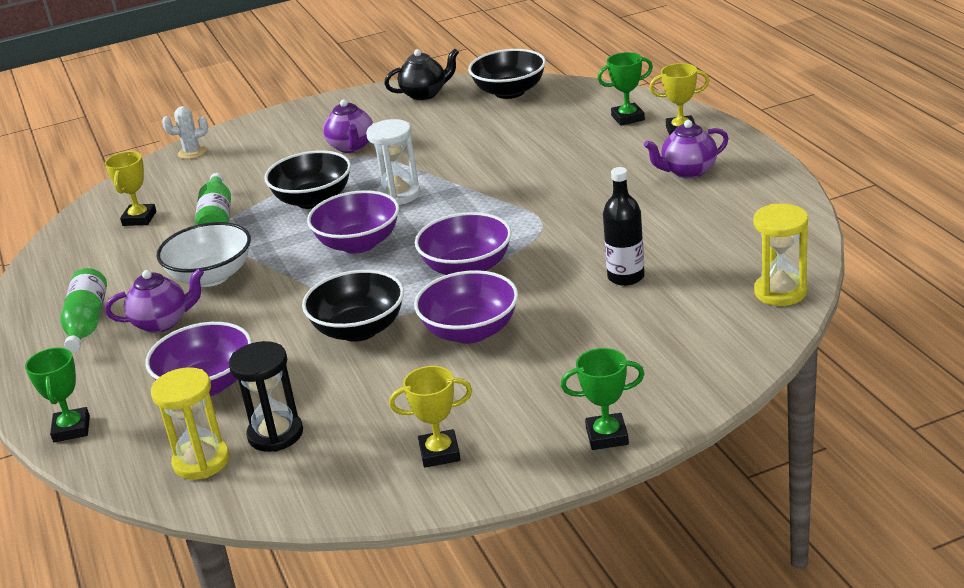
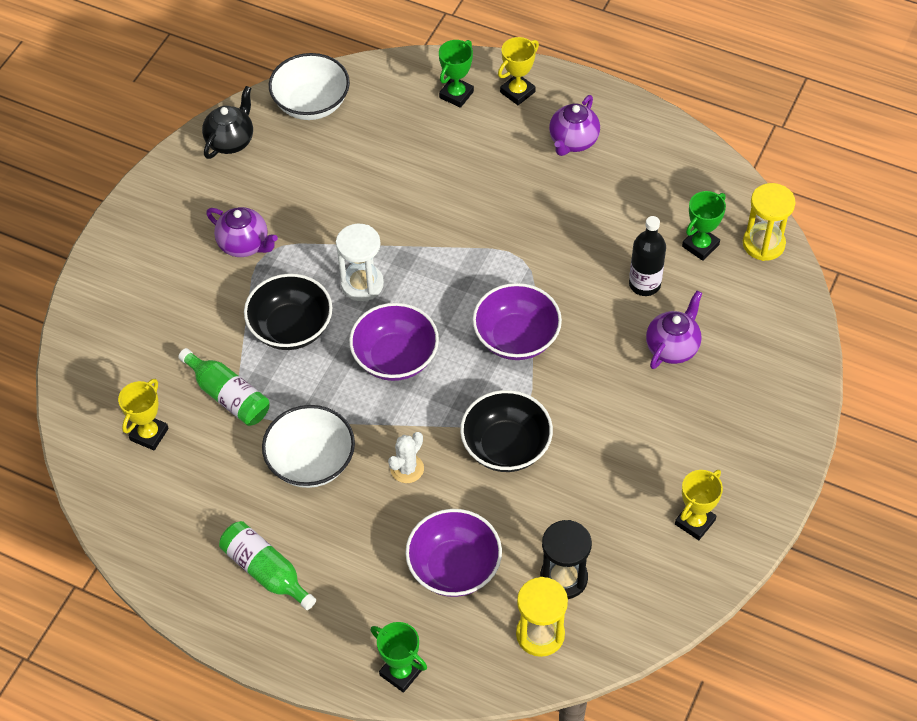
camera: 45 degrees left, 25 degrees up
yellow trophy [105,151,156,226] -> yellow trophy turned 60 degrees clockwise [118,379,169,450]
purple teapot [105,268,204,333] -> purple teapot moved to [646,291,702,369]
white cactus [162,106,208,159] -> white cactus moved to [388,432,424,483]
purple bowl [414,270,518,344] -> none
black bowl [468,49,546,99] -> white bowl [269,53,350,120]
green trophy [561,348,645,450] -> green trophy moved to [682,191,726,261]

